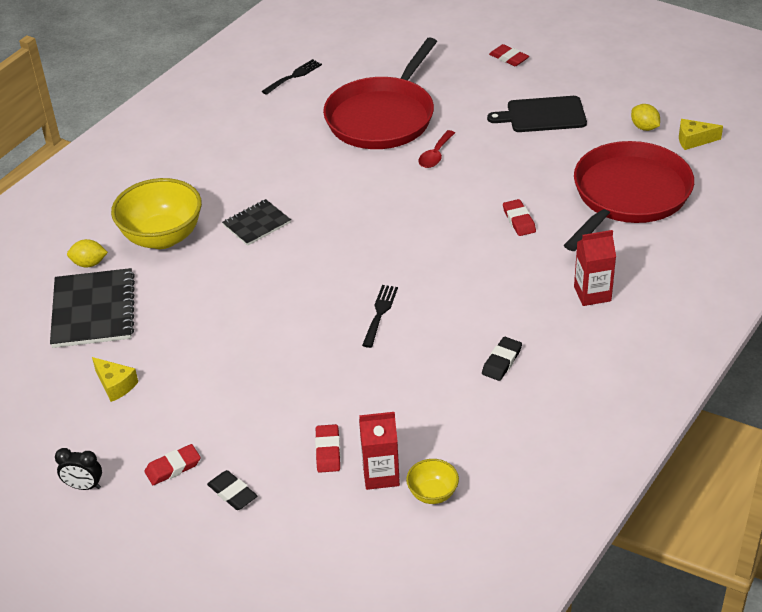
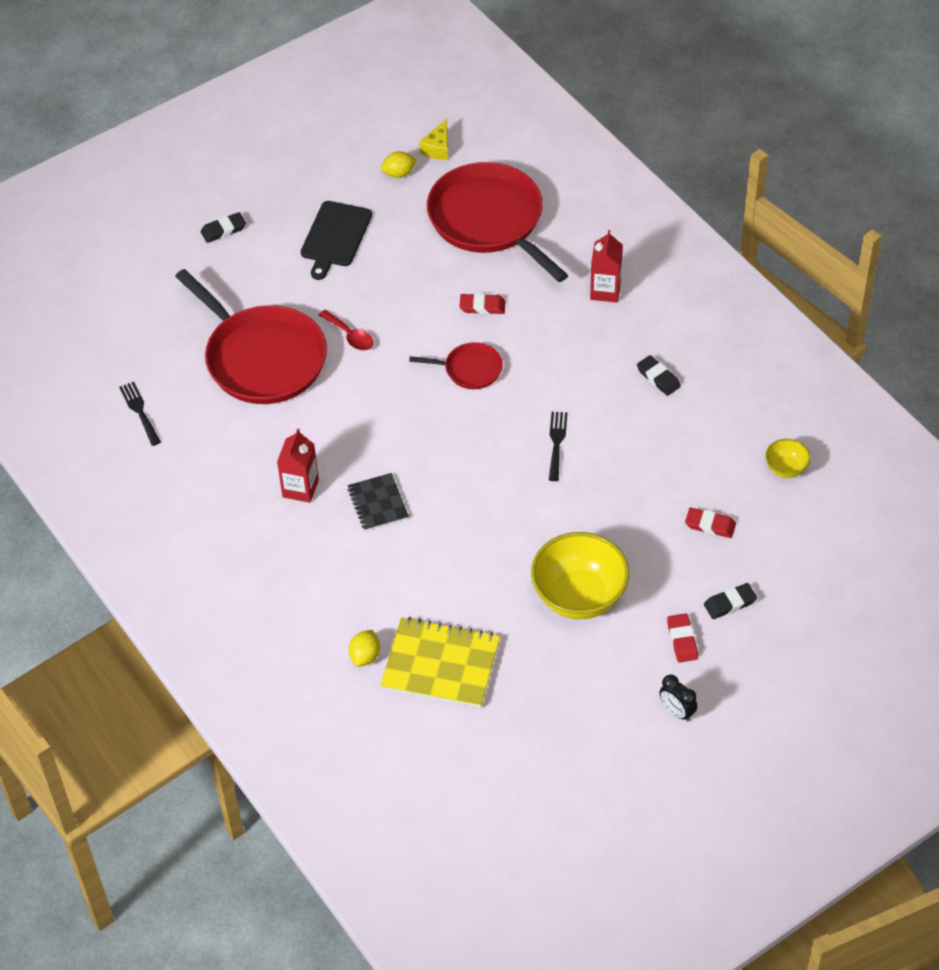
camera: 70 degrees left, 10 degrees up
black notebook [50,268,135,348] -> yellow notebook [380,617,500,708]
black clock [55,448,102,490] -> black clock turned 105 degrees clockwise [659,675,697,721]
yellow cheese [92,357,138,402] -> none
yellow bowl [111,178,202,249] -> yellow bowl moved to [531,532,629,619]
red carton [359,412,400,490] -> red carton moved to [277,428,319,503]
black fork [362,285,398,348] -> black fork turned 60 degrees clockwise [549,412,568,481]
red eraser [489,44,529,66] -> black eraser [201,212,246,243]
none -> red pan [409,342,503,389]

